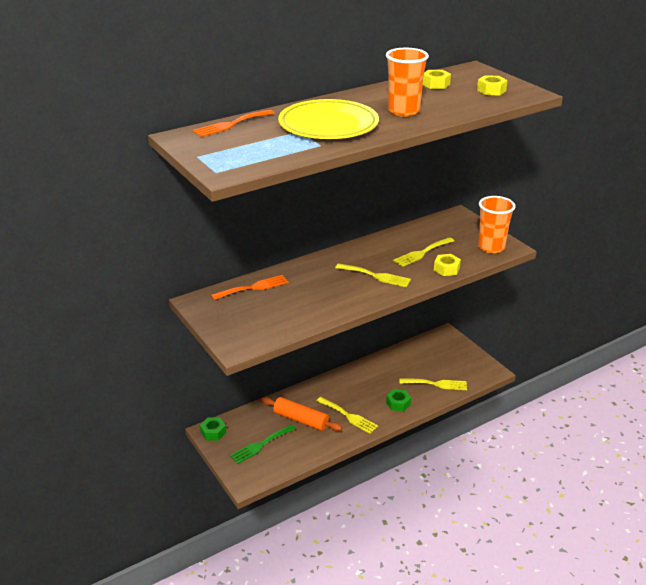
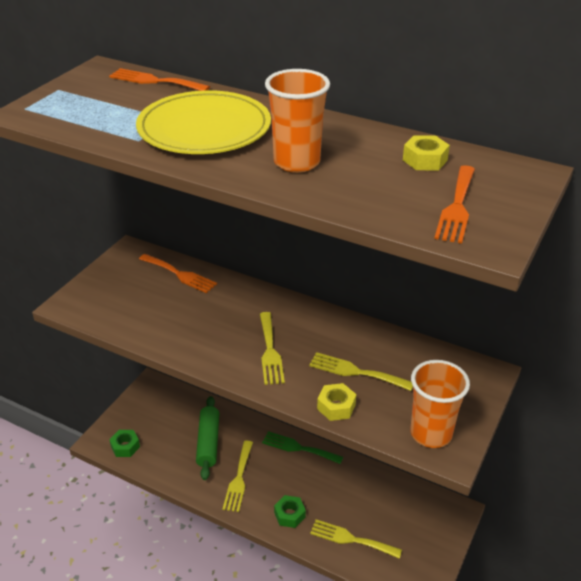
camera: 60 degrees right, 5 degrees up
green nut [200,418,226,440] -> green nut moved to [109,430,140,457]
green fork [230,424,296,464] -> green fork moved to [262,431,343,464]
orange rolling pin [262,397,342,431] -> green rolling pin [196,396,219,480]
yellow fork [400,378,467,390] -> yellow fork turned 135 degrees clockwise [310,519,402,559]
yellow nut [477,75,508,95] -> orange fork [434,165,475,244]

